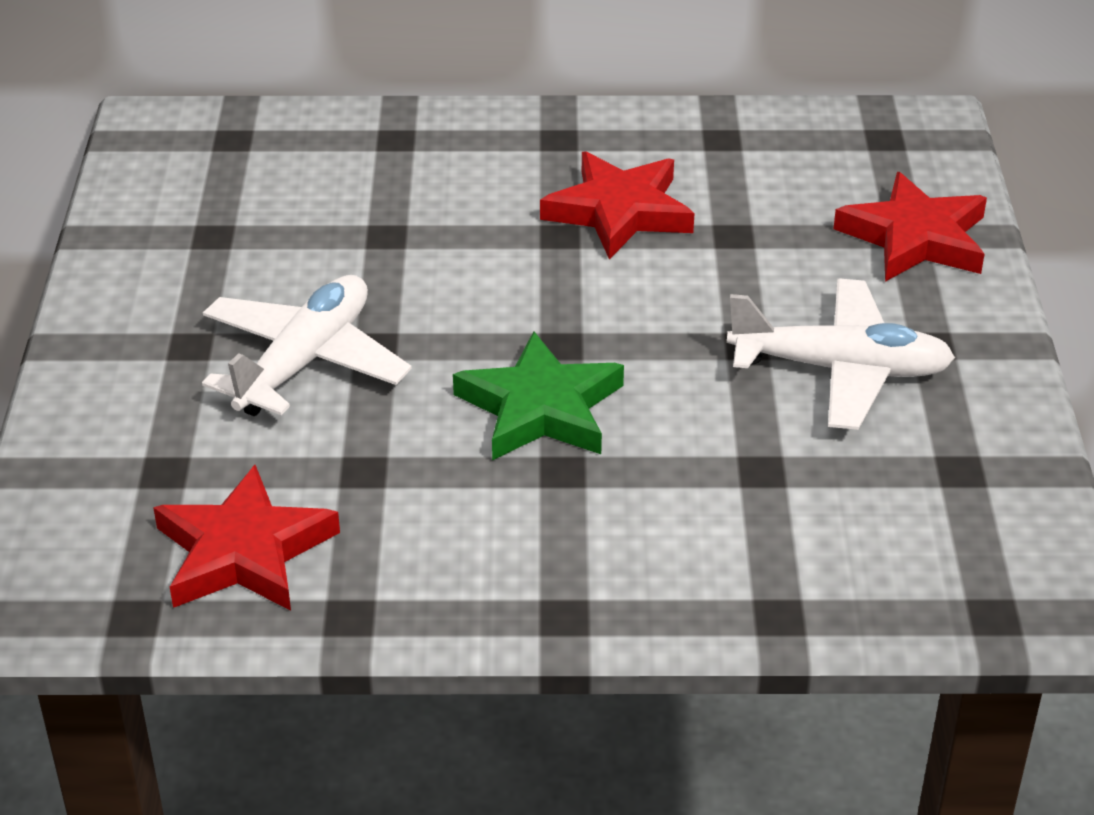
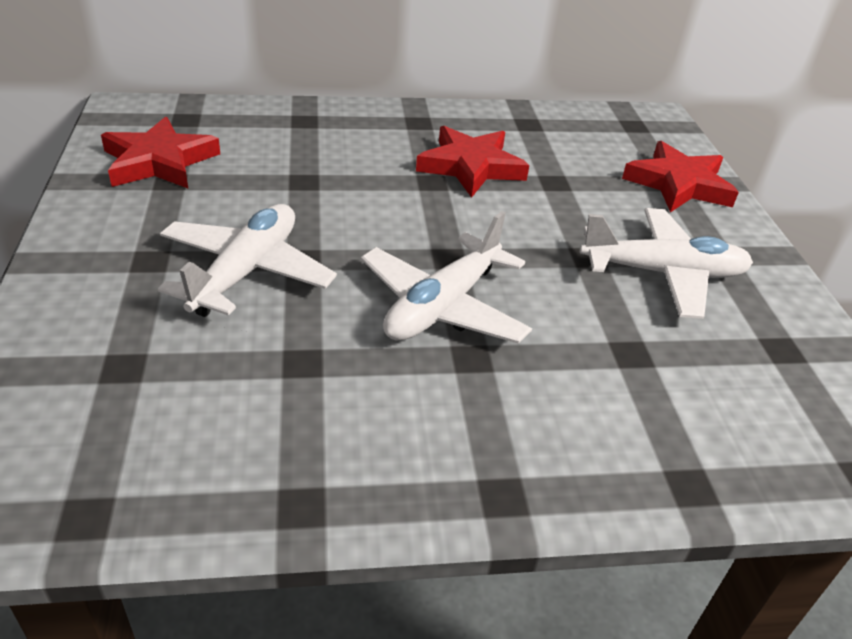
camera: 10 degrees left, 0 degrees up
red star [153,465,340,611] -> red star moved to [101,116,220,188]
green star [453,331,624,460] -> white plane [361,211,532,344]

